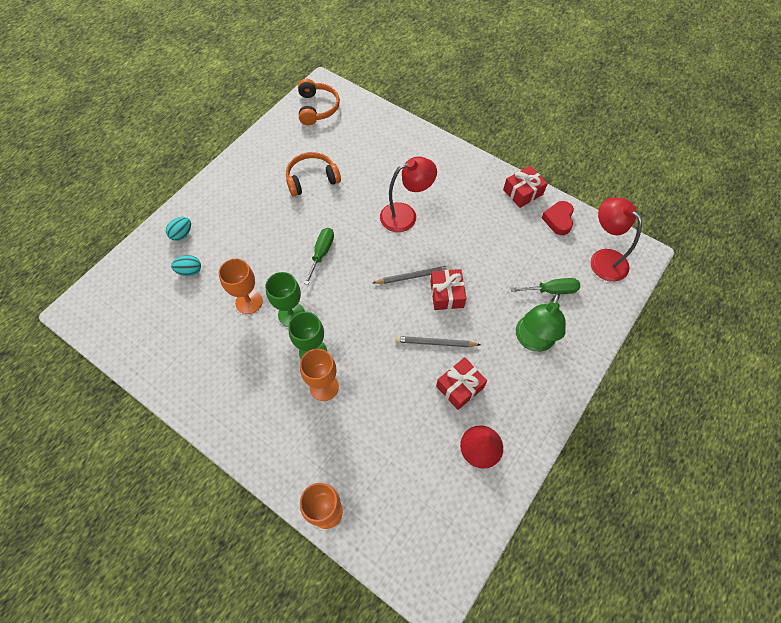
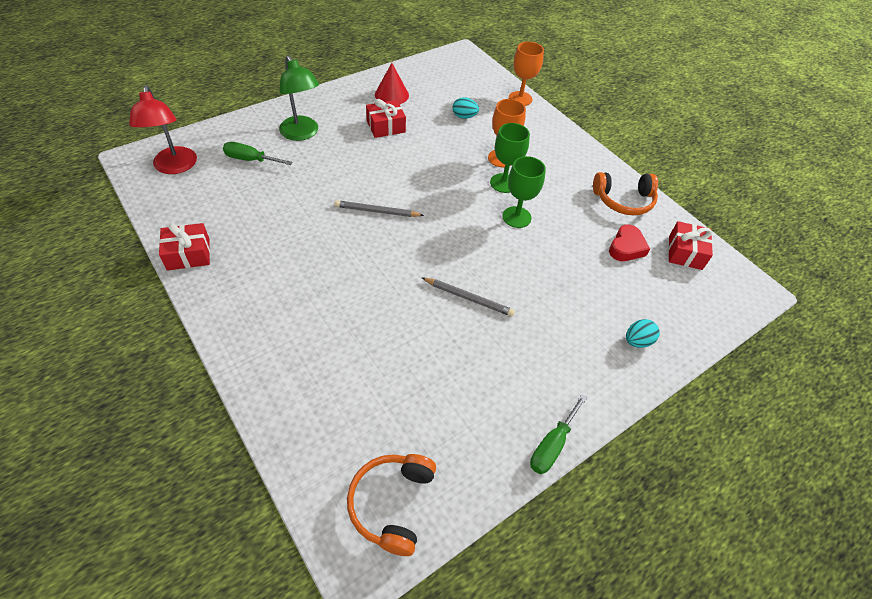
camera: 165 degrees left, 10 degrees down
turquoise egg [171,255,201,276] -> turquoise egg moved to [452,97,479,119]
orange goblet [219,259,263,314] -> none
orange headphones [286,152,341,197] -> orange headphones moved to [593,172,658,215]
green screwdriver [304,228,334,285] -> green screwdriver moved to [530,394,587,474]
red lamp [380,156,437,232] -> none
grey pencil [395,336,480,347] -> grey pencil moved to [422,278,515,317]
red gift [430,269,466,310] -> red gift moved to [668,221,713,270]
green lamp [516,293,566,352] -> green lamp turned 105 degrees clockwise [279,55,319,141]
red heart [542,201,574,235] -> red heart moved to [609,225,650,261]

